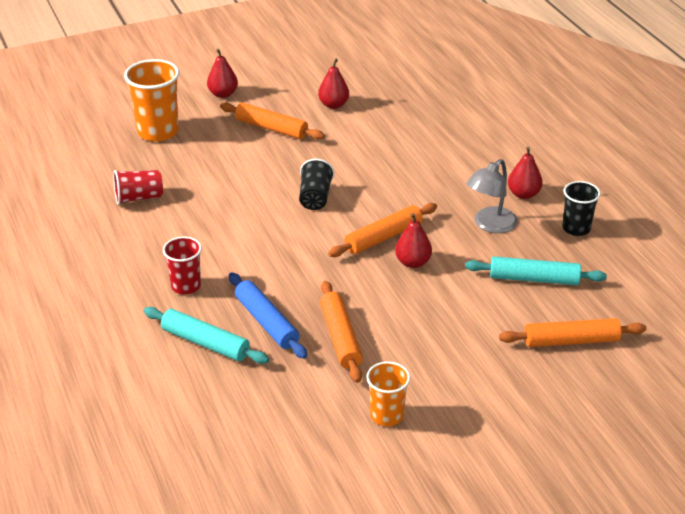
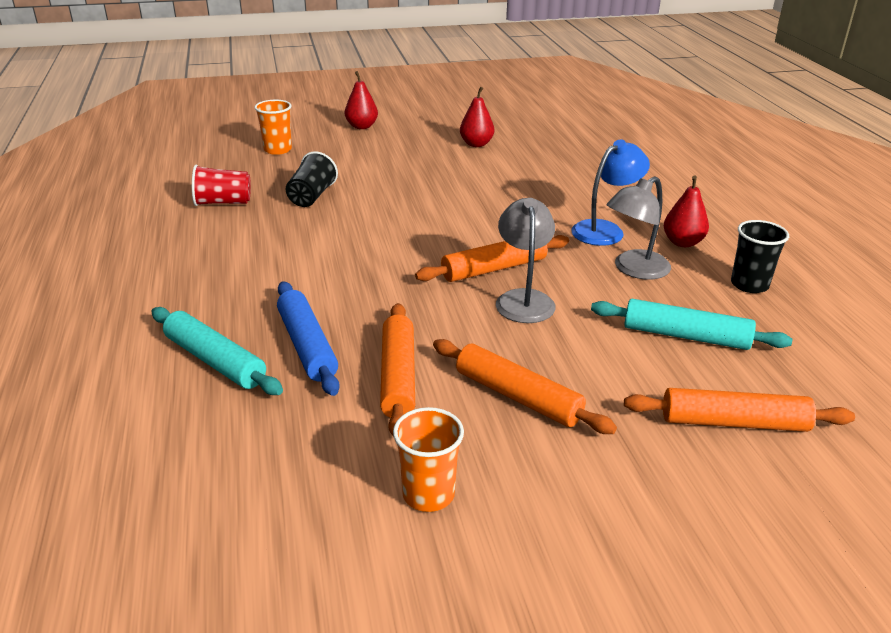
camera: 10 degrees right, 5 degrees down
orange cup [124,59,179,142] -> orange cup [254,100,292,155], size x0.61
red cup [163,237,202,294] -> none
orange rolling pin [220,102,325,140] -> orange rolling pin moved to [433,339,617,434]
black cup [299,159,334,210] -> black cup moved to [286,151,338,207]
red pear [395,213,432,268] -> grey lamp [496,198,556,323]
none -> blue lamp [571,139,650,246]

